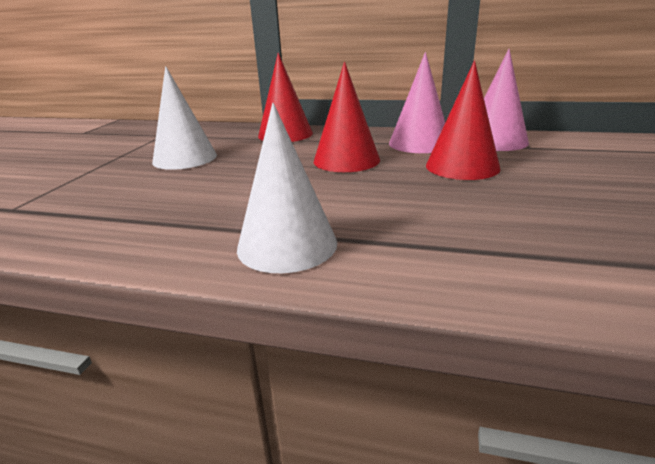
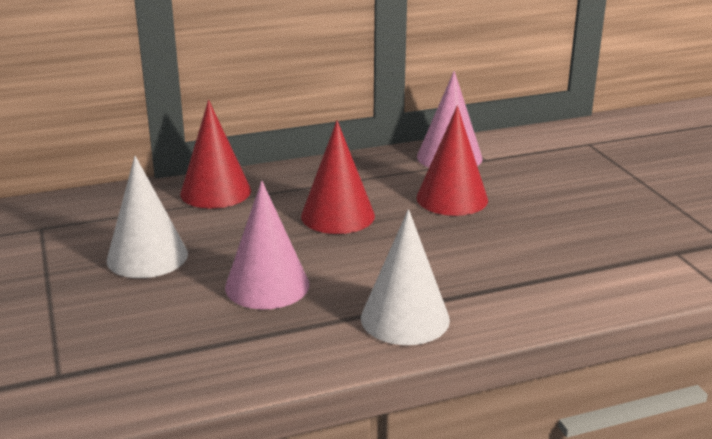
camera: 35 degrees left, 0 degrees up
pink cone [389,52,445,153] -> pink cone moved to [225,180,309,309]

